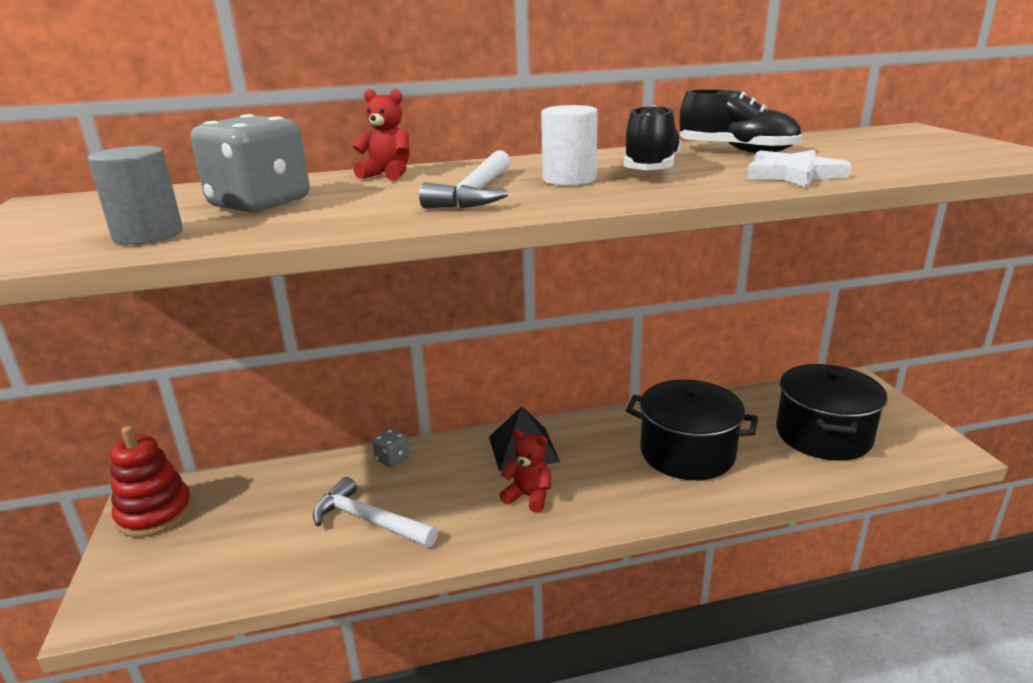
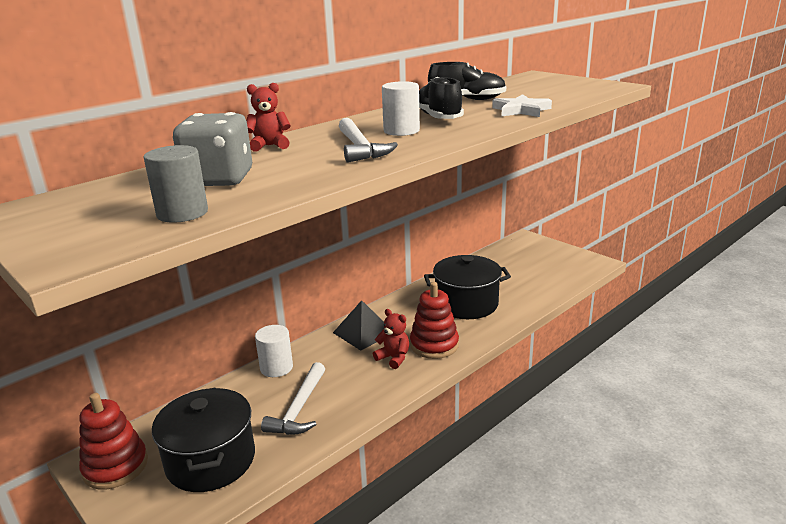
camera: 30 degrees left, 0 degrees up
white hammer [313,477,438,547] -> white hammer turned 75 degrees counterclockwise [261,362,325,435]
grey dice [372,429,409,468] -> white cylinder [255,325,293,377]
red teddy bear [500,430,551,513] -> red teddy bear turned 45 degrees clockwise [373,309,409,369]
black pot [776,364,888,461] -> black pot moved to [152,388,255,492]
none -> red stacking toy [410,282,459,359]

